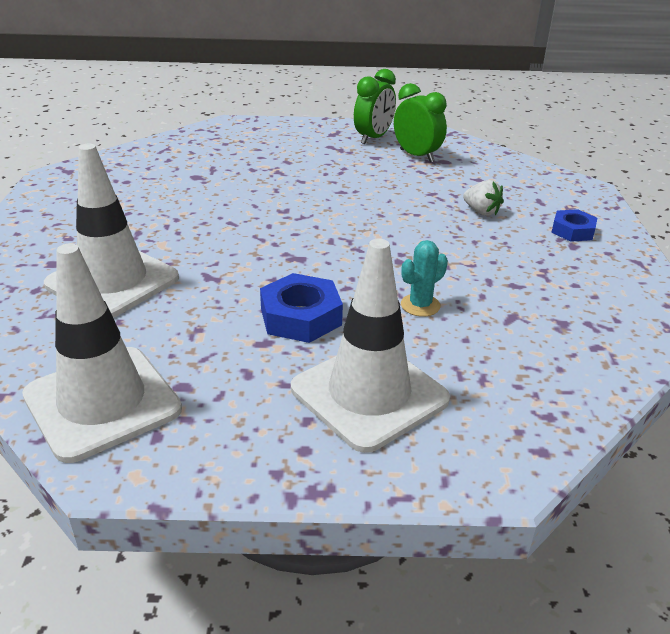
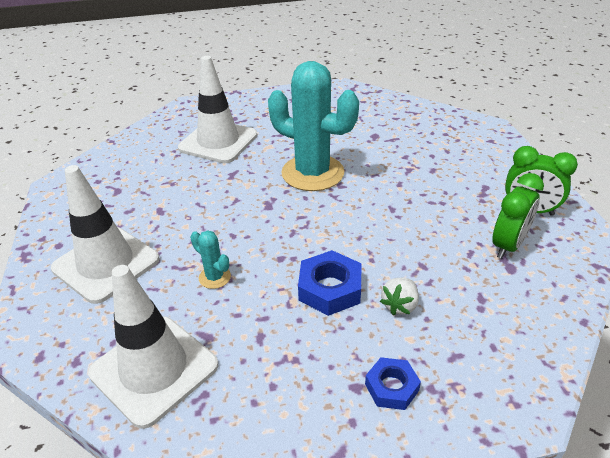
camera: 80 degrees right, 5 degrees up
white traffic cone [22,243,182,463] -> white traffic cone moved to [88,265,219,429]
blue nut [260,273,343,343] -> blue nut moved to [298,250,361,316]
none -> turquoise cactus [268,61,359,191]

